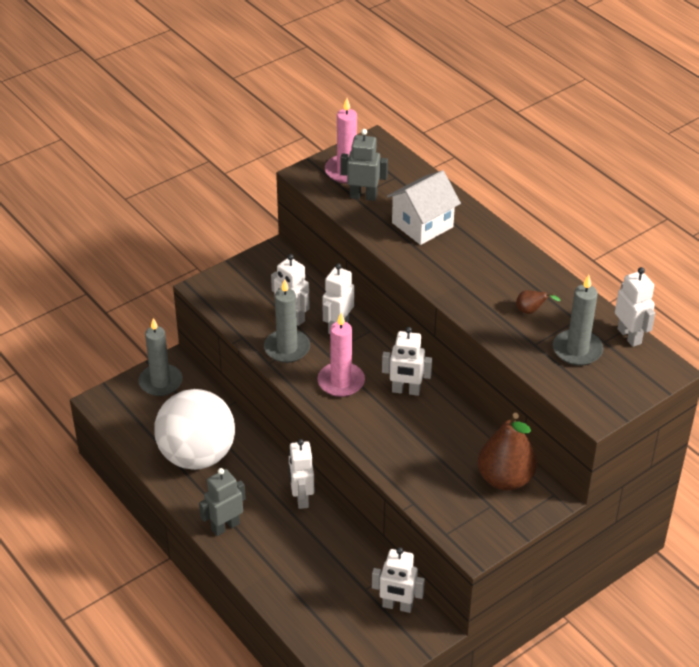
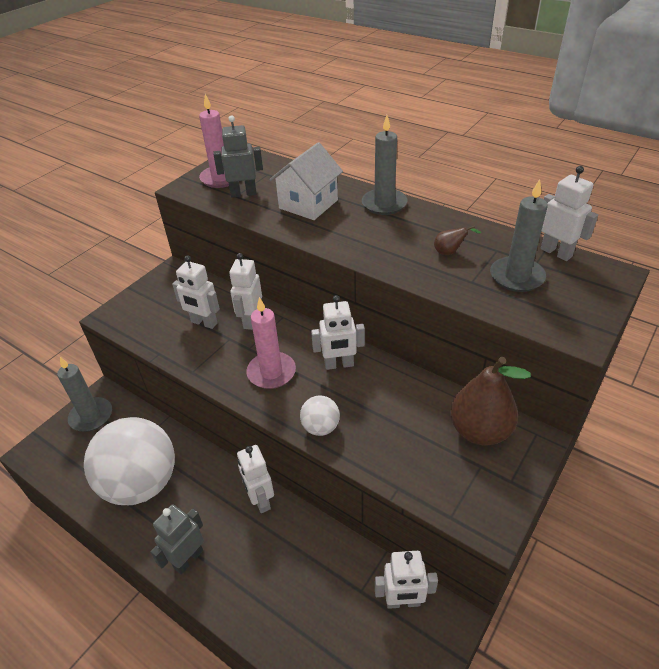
camera: 15 degrees left, 0 degrees up
grey candle [264,279,310,363] -> grey candle moved to [362,115,407,215]
none -> white ball [300,396,340,436]

